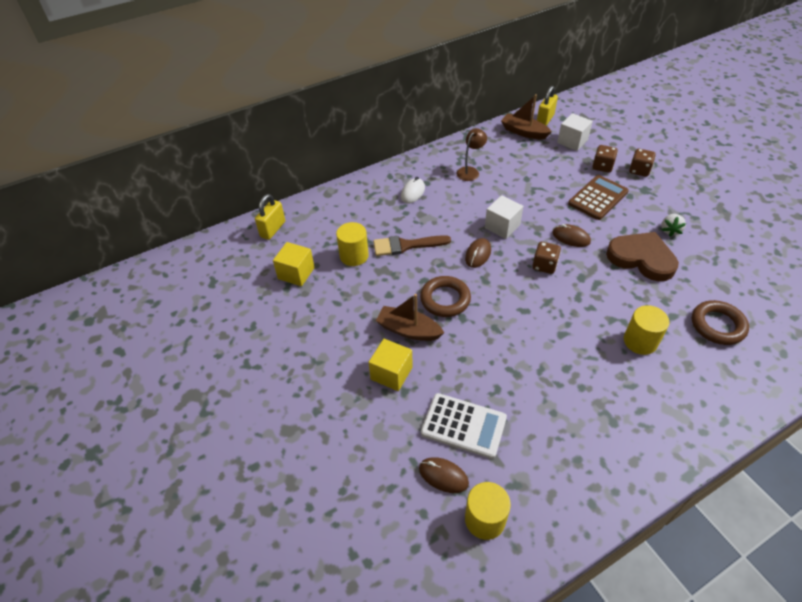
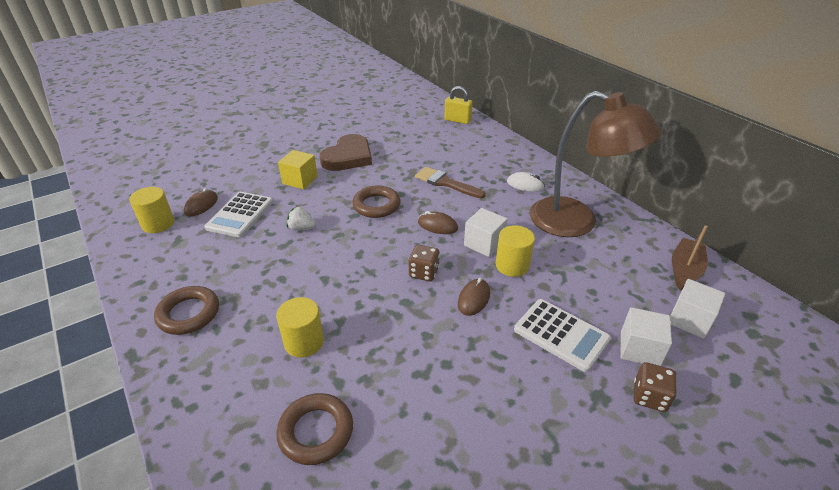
camera: 85 degrees right, 10 degrees down
yellow cube [273,242,315,286] -> none
yellow cylinder [336,222,369,266] -> yellow cylinder moved to [495,225,535,277]
brown brush [373,235,451,256] -> brown brush turned 45 degrees counterclockwise [415,167,486,198]
brown boat [376,294,444,341] -> none
brown lamp [456,128,487,181] -> brown lamp [530,91,662,237], size x2.44
yellow padlock [537,86,558,126] -> none
brown calculator [568,175,629,220] -> white calculator [514,299,611,372]
brown dice [592,145,618,173] -> white cube [620,307,672,366]
brown heart [606,232,679,281] -> brown heart moved to [320,134,372,171]
white strawberry [661,214,686,237] -> white strawberry moved to [287,206,316,231]
none -> brown ring [154,286,219,335]

